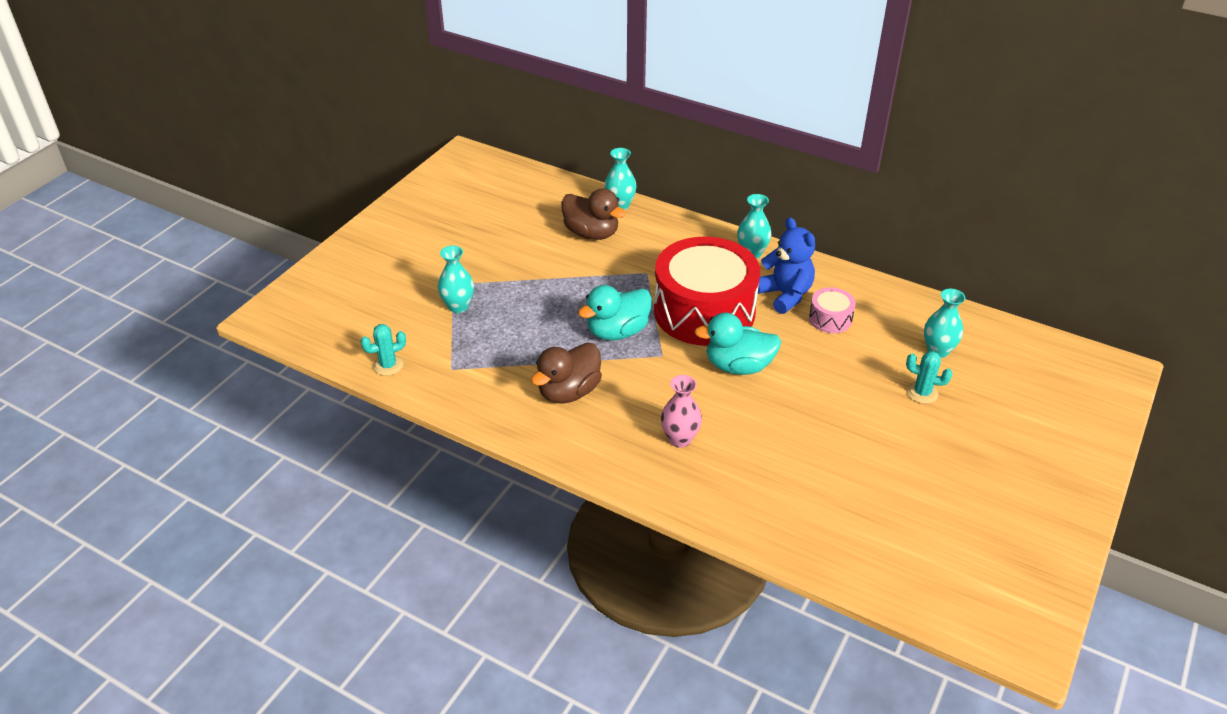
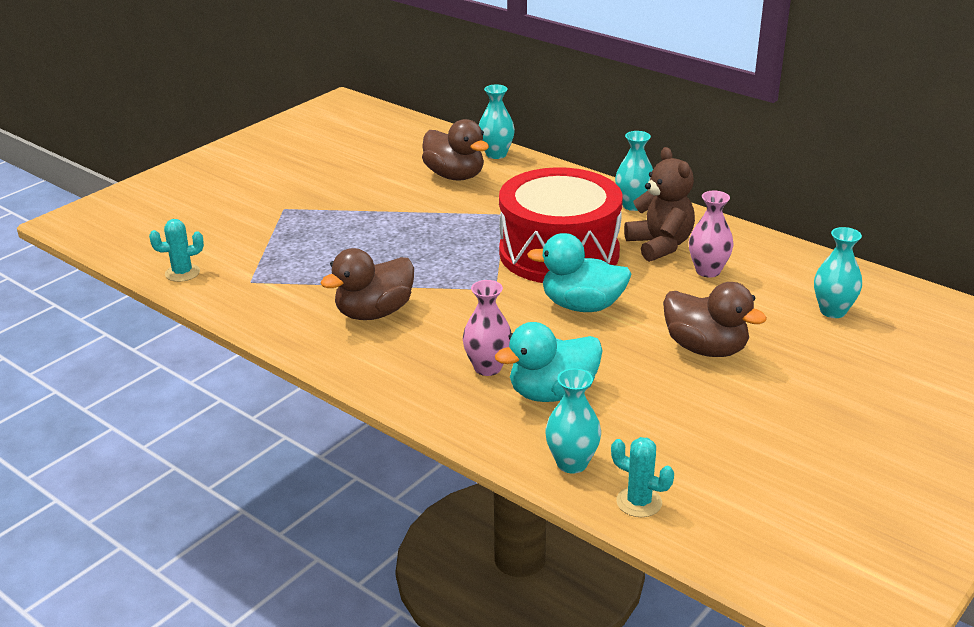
camera: 10 degrees right, 10 degrees down
turquoise vase [438,246,474,313] -> turquoise vase moved to [545,368,601,474]
turquoise duck [578,285,652,340] -> turquoise duck moved to [495,322,603,402]
blue teddy bear [758,217,815,314] -> brown teddy bear [624,147,695,262]
pink drum [809,287,856,333] -> pink vase [689,191,734,277]
turquoise cactus [906,351,952,404] -> turquoise cactus moved to [611,437,674,517]
none -> brown duck [663,282,767,357]

